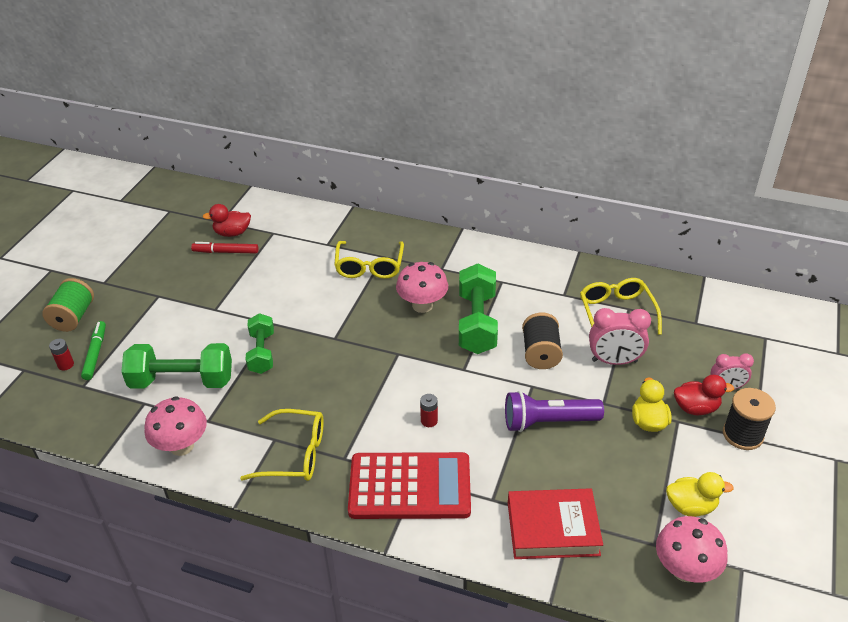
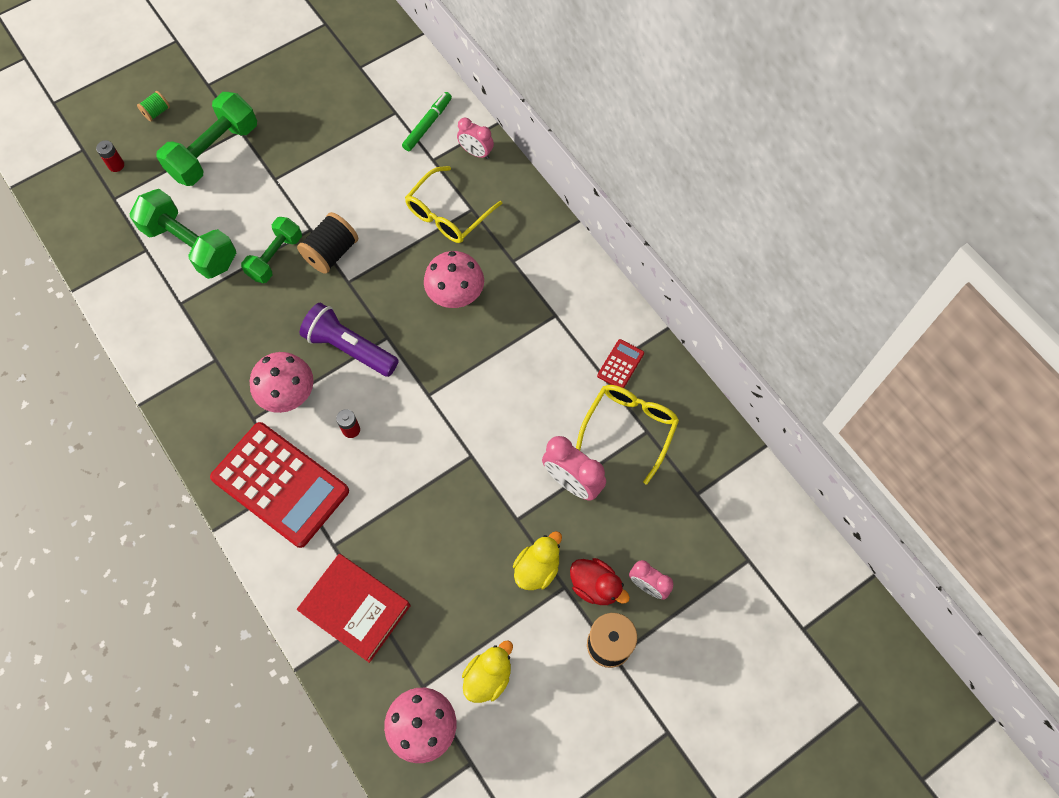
camera: 35 degrees right, 25 degrees up
green spool [42,278,94,332] -> green spool [137,91,170,122], size x0.55
green marker [81,321,106,380] -> green marker moved to [402,92,452,151]
pink mushroom [144,396,207,456] -> pink mushroom moved to [250,352,314,413]
red marker [191,242,258,253] -> none
red duck [203,204,251,237] -> none
yellow glasses [240,409,324,481] -> none
green dumbbell [459,263,498,354] -> green dumbbell moved to [156,92,257,186]
purple flashlight [505,391,604,432] -> purple flashlight moved to [300,303,399,377]
black spool [522,313,563,369] -> black spool moved to [297,212,358,274]
yellow duck [666,472,734,517] -> yellow duck turned 90 degrees counterclockwise [462,640,513,703]
none -> pink clock [457,117,494,159]
none -> red calculator [597,339,644,388]

